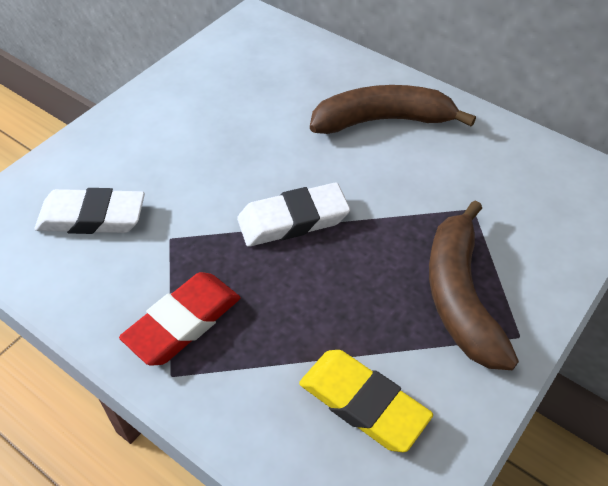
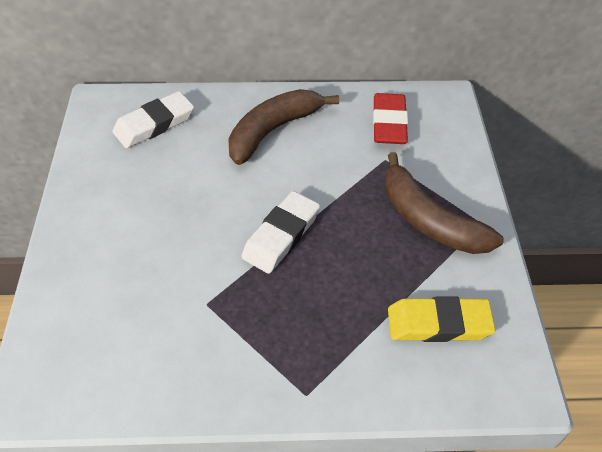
camera: 40 degrees left, 0 degrees up
white eraser [34,188,145,234] -> white eraser moved to [112,91,194,148]
red eraser [119,272,240,366] -> red eraser moved to [373,93,408,144]

